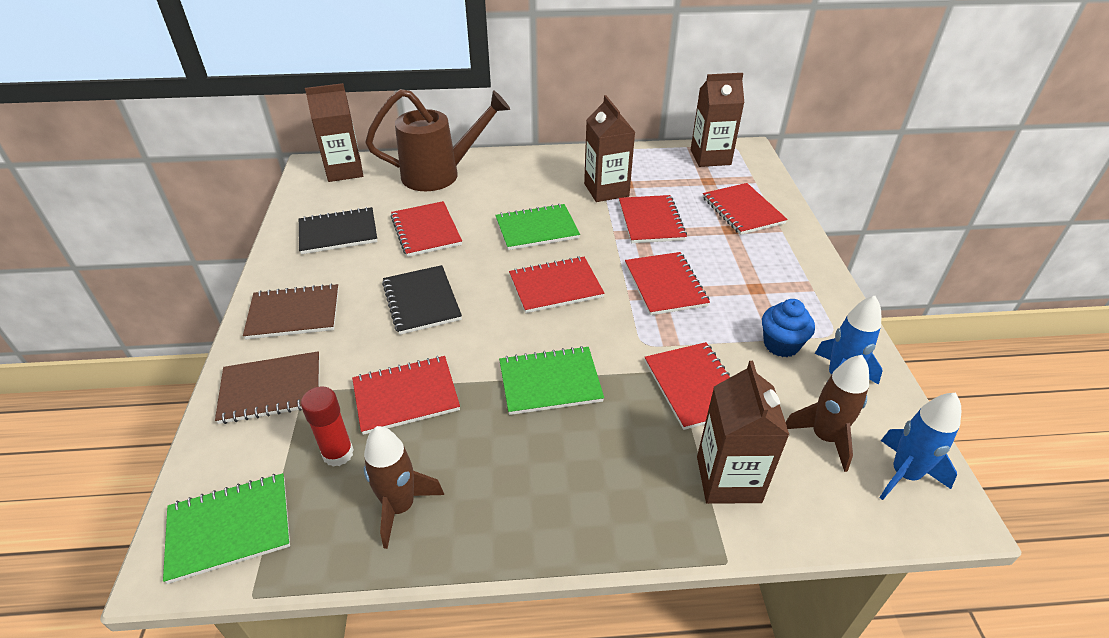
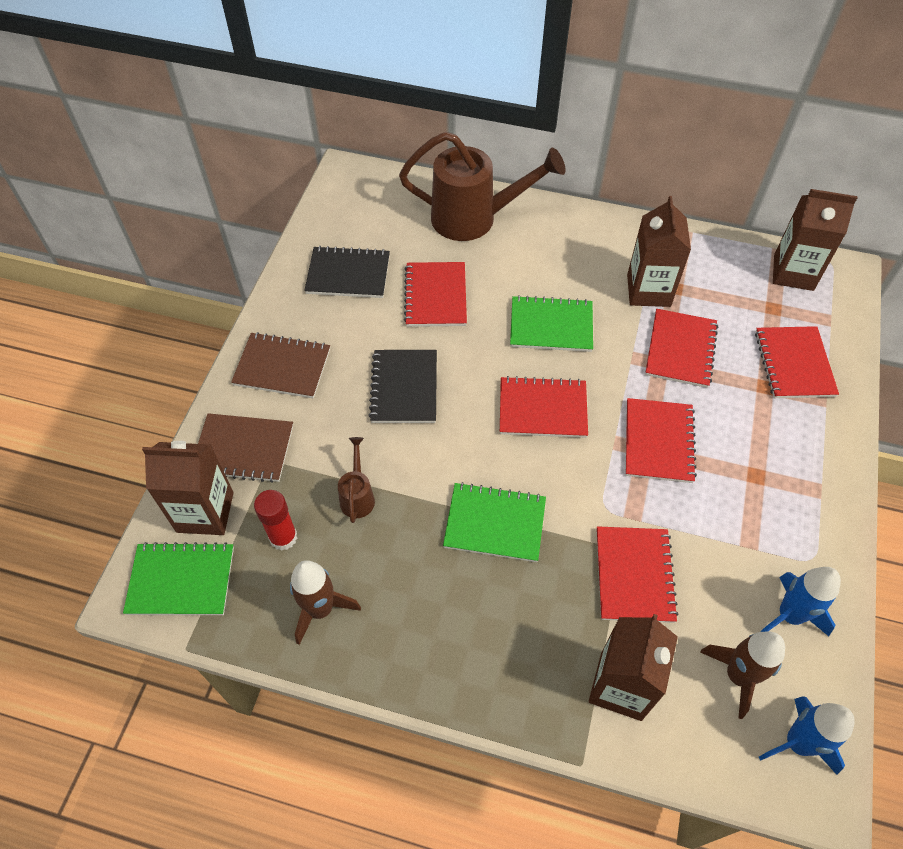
camera: 20 degrees right, 15 degrees up
brown carton [305,83,363,182] -> brown carton moved to [142,441,234,535]
red notebook [352,356,460,435] -> brown watering can [338,437,375,523]
blue cupcake [762,299,815,357] -> none

